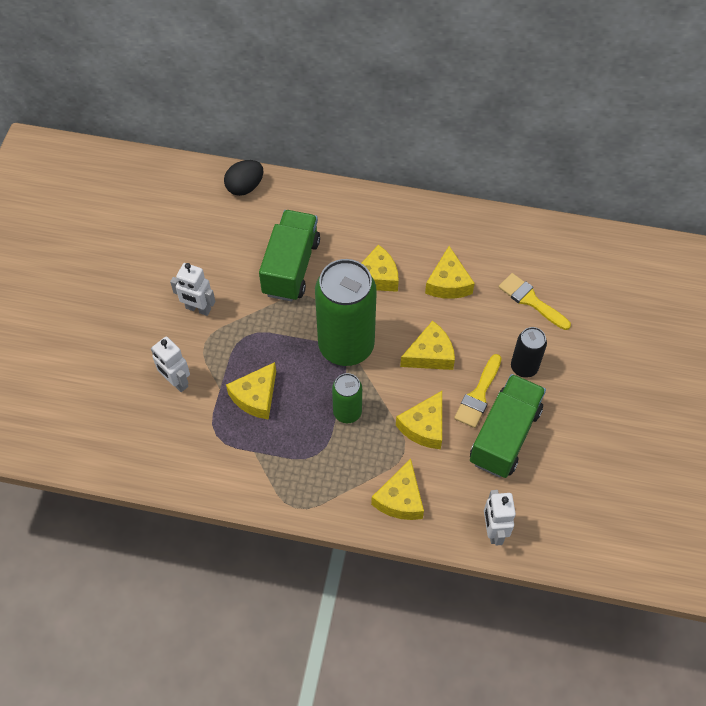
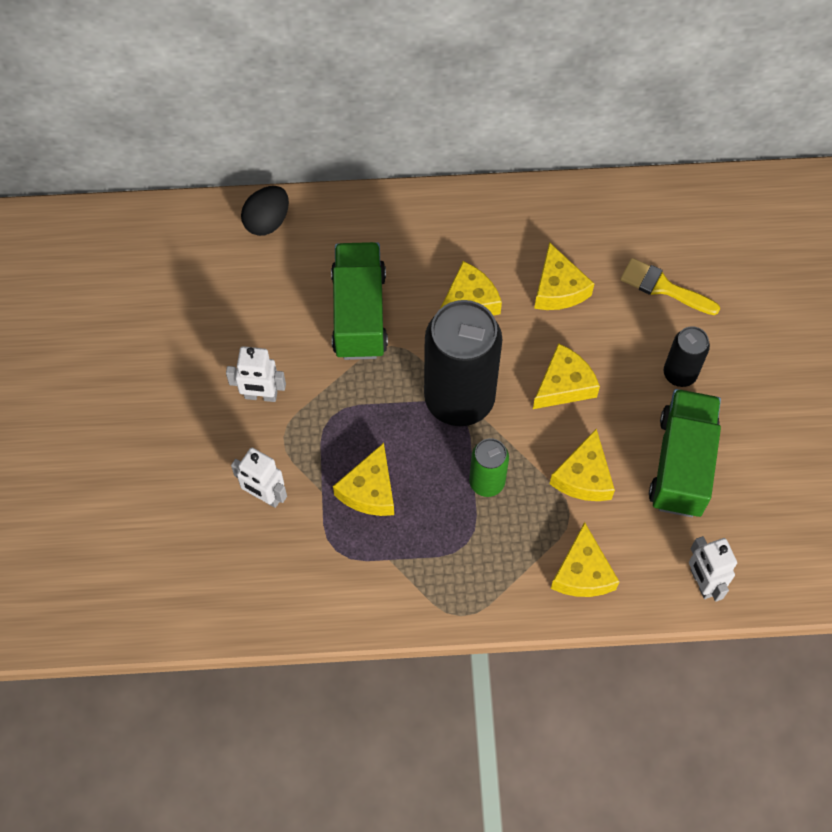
camera: 15 degrees left, 5 degrees up
green can [315,259,377,366] -> black can [424,300,503,426]
yellow brush [454,354,501,428] -> none

